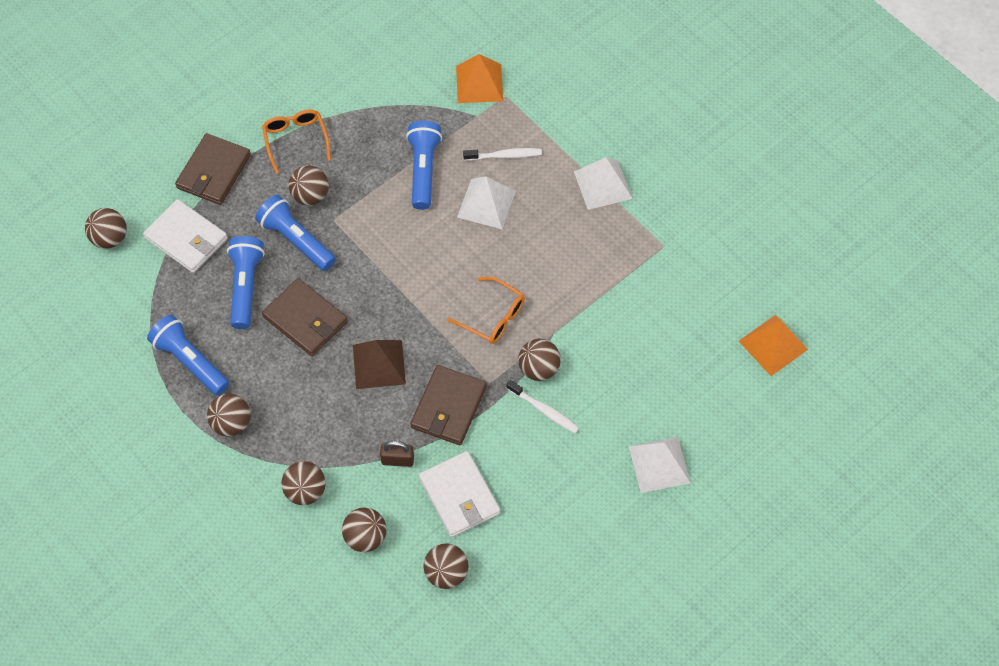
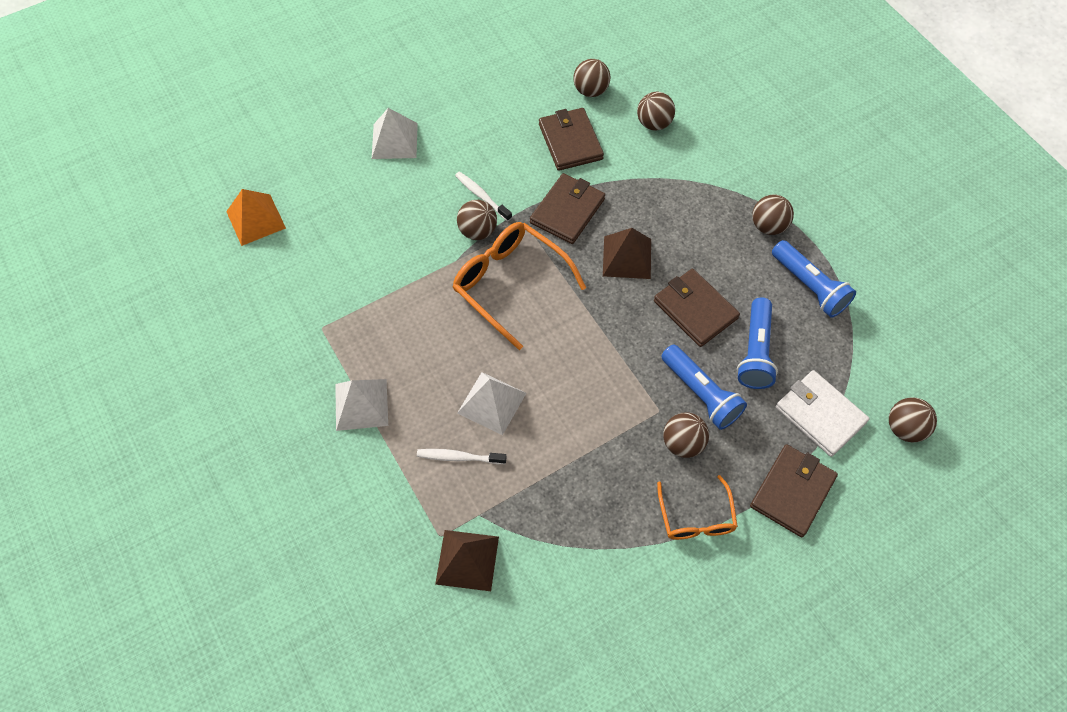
camera: 170 degrees left, 0 degrees up
brown ball [281,461,326,505] -> none
brown padlock [380,441,414,467] -> none
blue flashlight [406,121,442,210] -> none
white wallet [419,451,500,537] -> brown wallet [539,108,604,171]
orange glasses [447,277,525,344] -> orange glasses [453,222,586,350], size x1.67
orange pyramid [456,54,503,103] -> brown pyramid [435,530,499,591]

